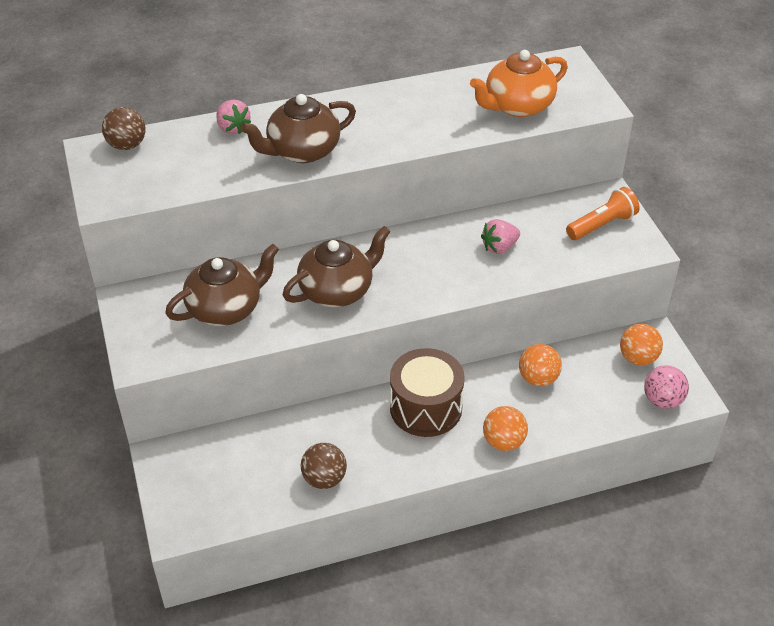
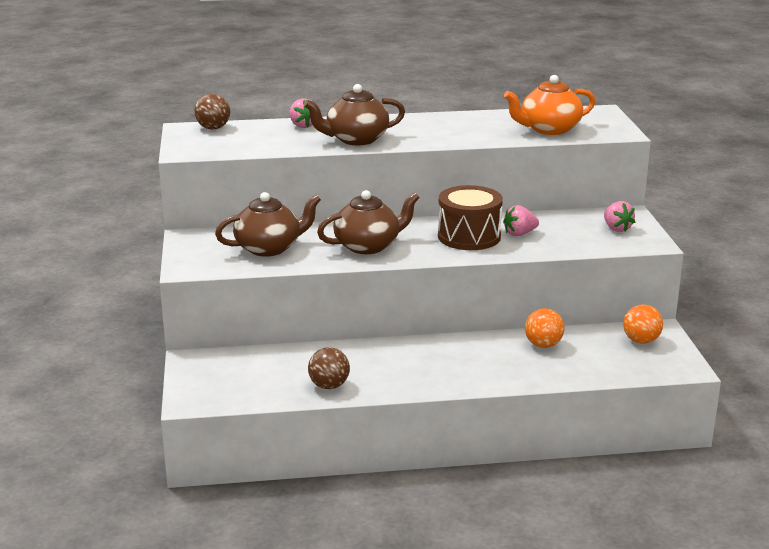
camera: 10 degrees right, 20 degrees down
brown drum [390,348,465,437] -> brown drum moved to [438,185,503,250]
orange ball [483,406,528,451] -> none
orange flashlight [566,187,640,240] -> pink strawberry [604,201,635,232]
pink ball [644,365,689,409] -> none

